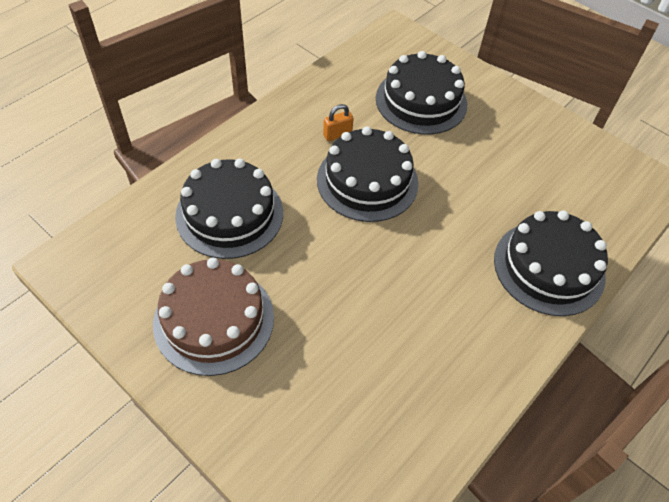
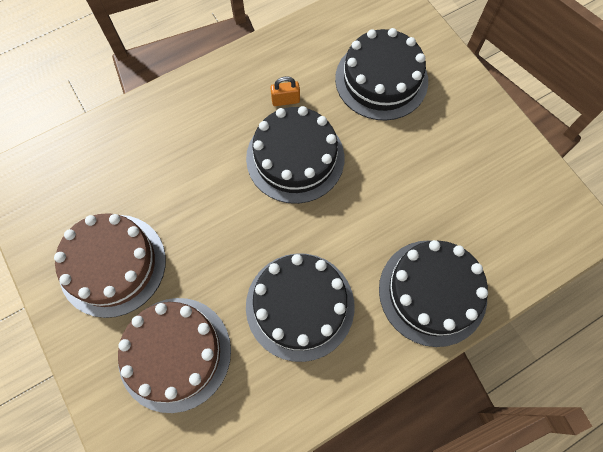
camera: 20 degrees right, 15 degrees up
black cake [175,159,283,259] -> black cake moved to [246,253,354,362]
none -> brown cake [118,298,231,413]

